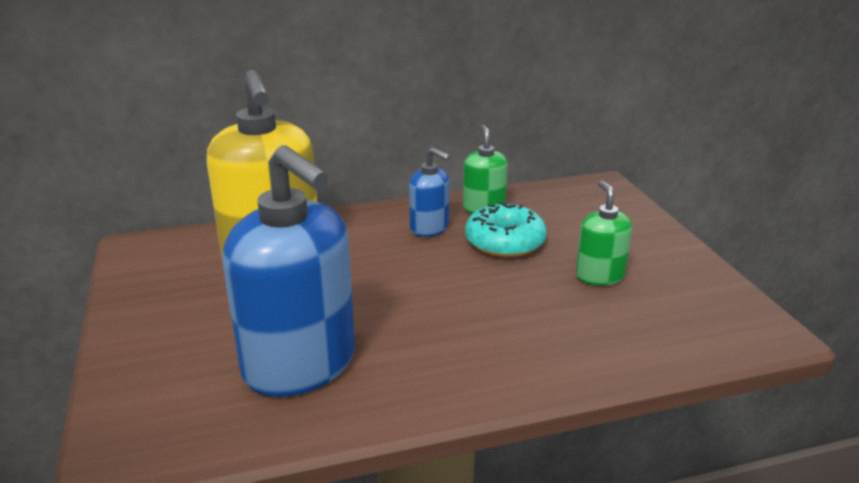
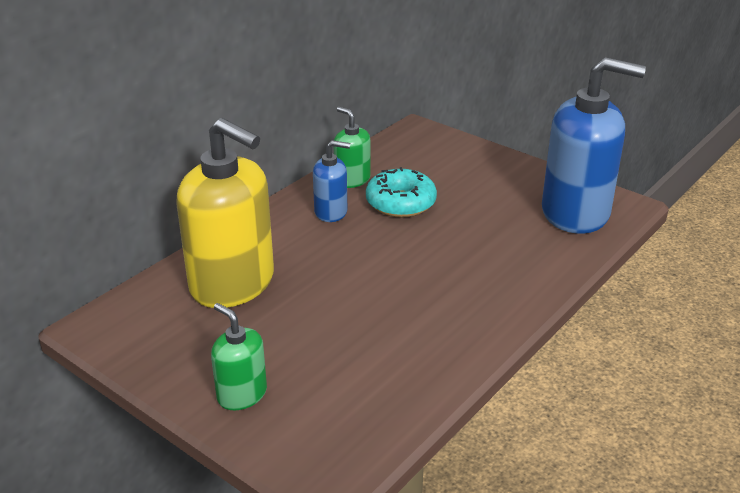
camera: 35 degrees left, 5 degrees up
blue soap dispenser [222,145,355,397] -> blue soap dispenser moved to [542,57,646,234]
green soap dispenser [576,180,632,286] -> green soap dispenser moved to [211,303,267,410]

